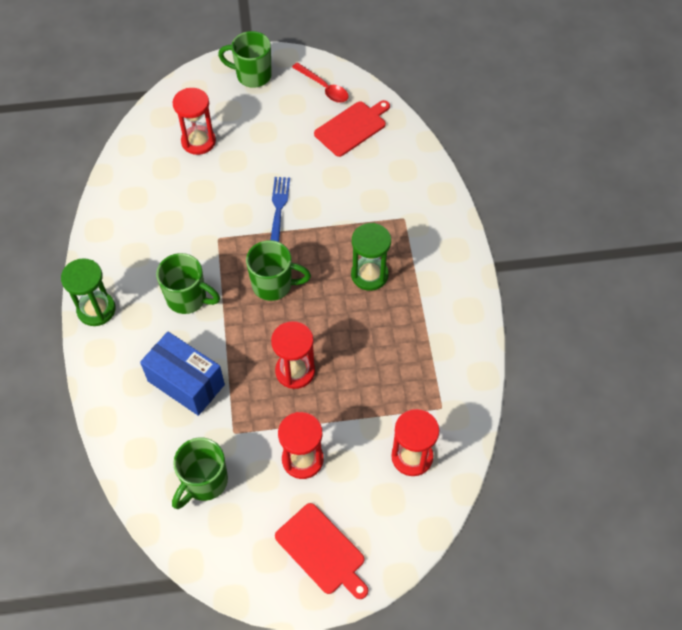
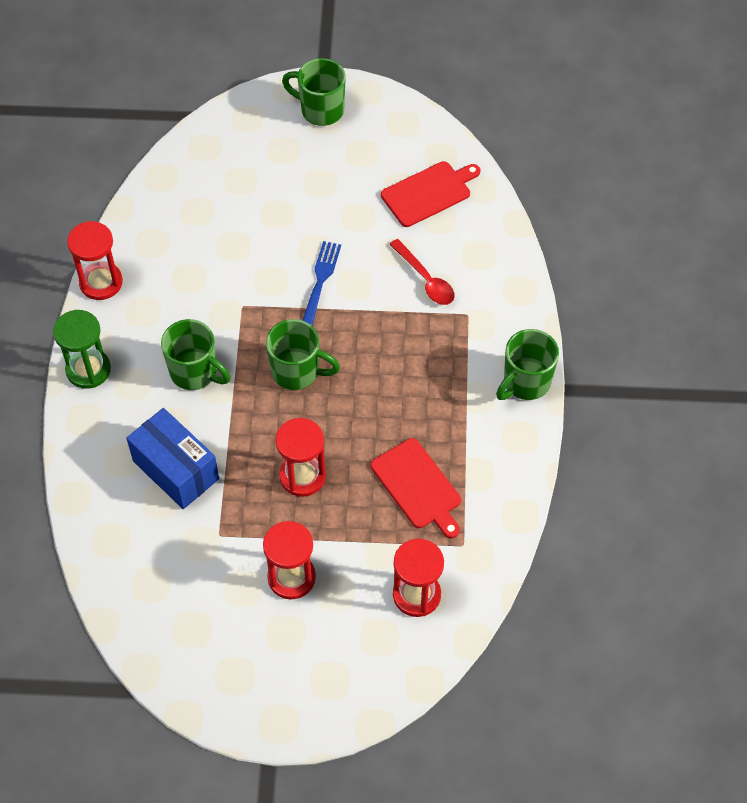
camera: 10 degrees right, 0 degrees up
green mug [172,437,228,509] -> green mug moved to [496,329,559,400]
red hourglass [173,88,216,155] -> red hourglass moved to [67,221,123,300]
red cutting board [275,503,368,599] -> red cutting board moved to [371,438,461,538]
red spoon [292,63,349,103] -> red spoon moved to [390,239,455,305]
green hourglass [351,223,391,291] -> none

